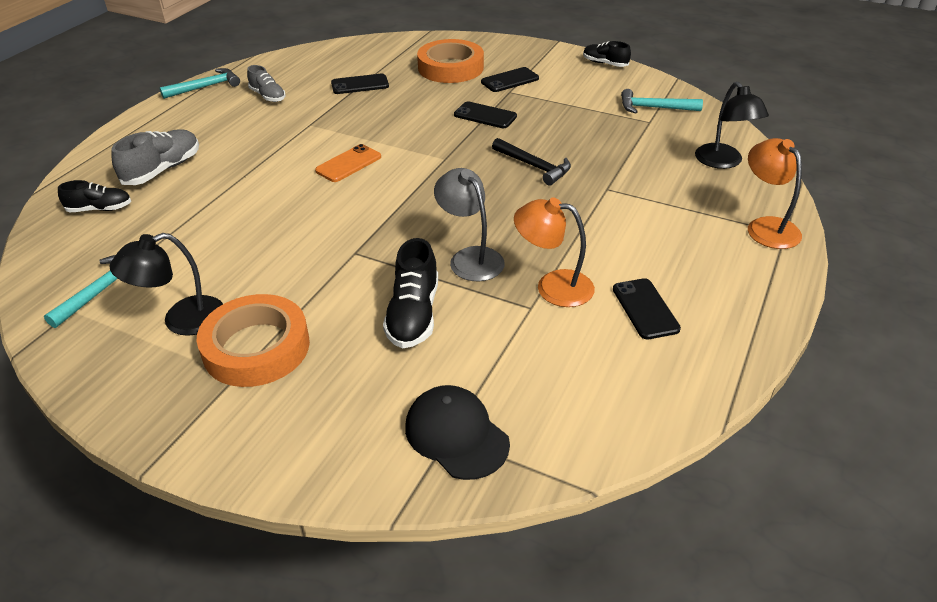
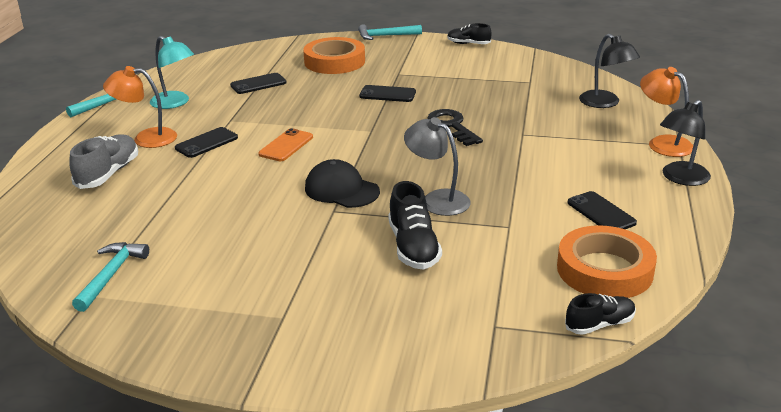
camera: 15 degrees left, 10 degrees down
black shoe [58,180,131,212] -> black shoe moved to [565,293,636,335]
black lamp [110,233,223,336] -> black lamp moved to [660,100,711,186]
orange tape [197,294,310,387] -> orange tape moved to [557,225,657,298]
grey shoe [247,65,285,102] -> turquoise lamp [150,36,194,109]
black cap [405,385,510,480] -> black cap moved to [305,159,380,208]
black phone [481,67,539,92] -> black phone moved to [175,127,238,158]
black hammer [492,138,571,186] -> black key [428,109,483,146]
orange lamp [514,198,595,307] -> orange lamp moved to [103,66,177,148]
turquoise hammer [621,89,703,113] -> turquoise hammer moved to [358,24,422,40]

